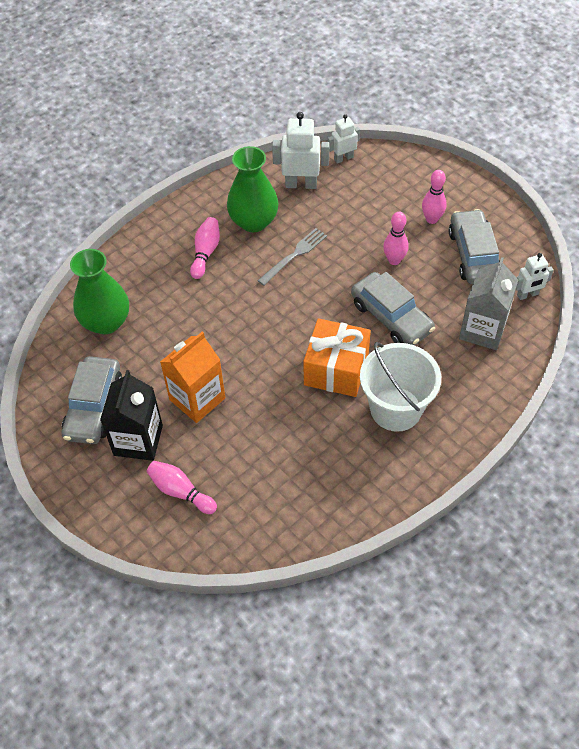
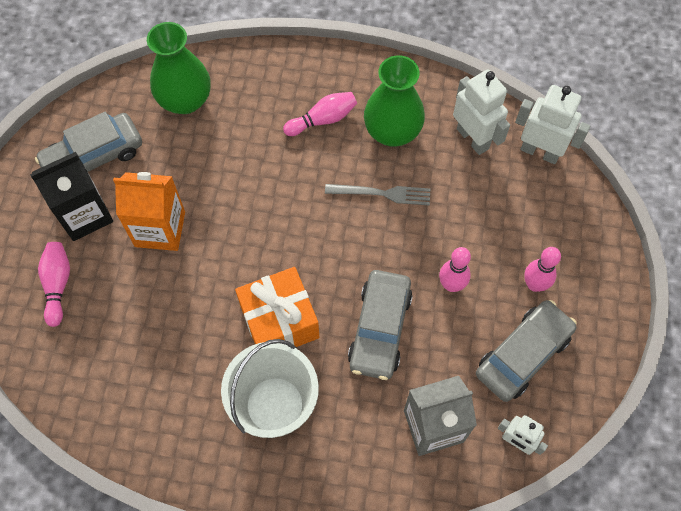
camera: 50 degrees right, 10 degrees up
white robot [328,114,360,164] -> white robot [515,85,590,164], size x1.61

